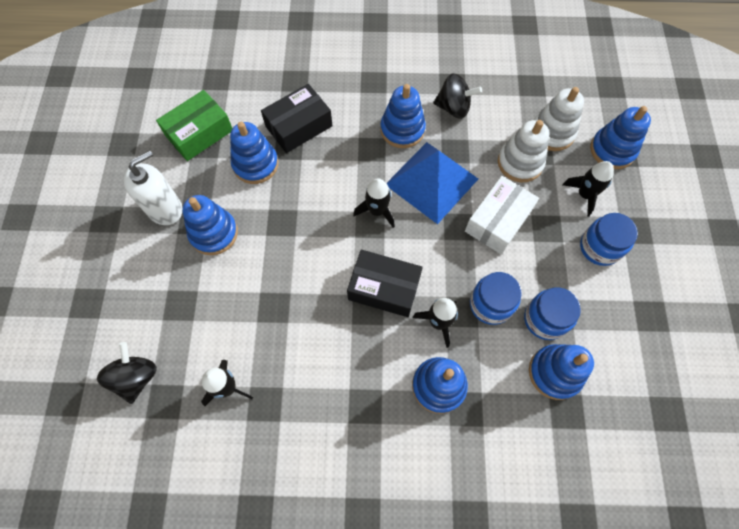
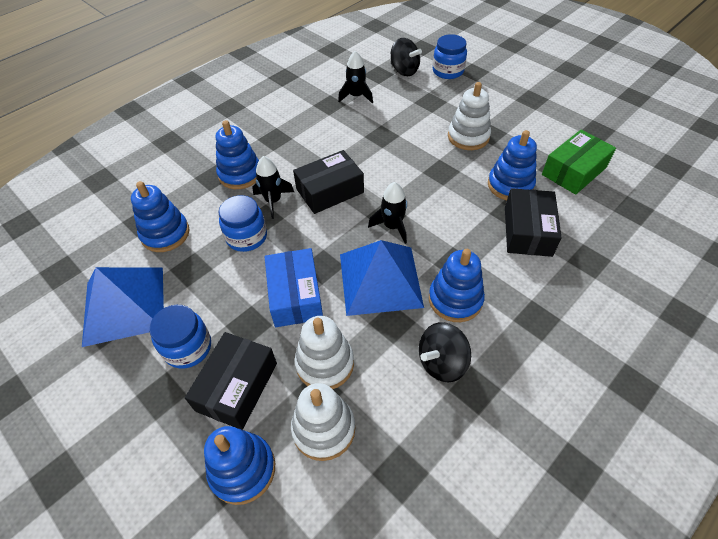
camera: 135 degrees right, 15 degrees down
white soap dispenser [124,150,182,225] -> none
green box [156,90,232,161] -> green box turned 45 degrees clockwise [542,130,616,195]
blue stacking toy [182,195,238,255] -> white stacking toy [448,82,491,150]
white box [465,176,539,254] -> blue box [265,248,323,327]
blue jar [524,287,581,340] -> blue jar moved to [433,34,467,79]
black rocket [562,161,614,217] -> black box [185,332,277,430]
none -> blue pyramid [82,267,164,347]

